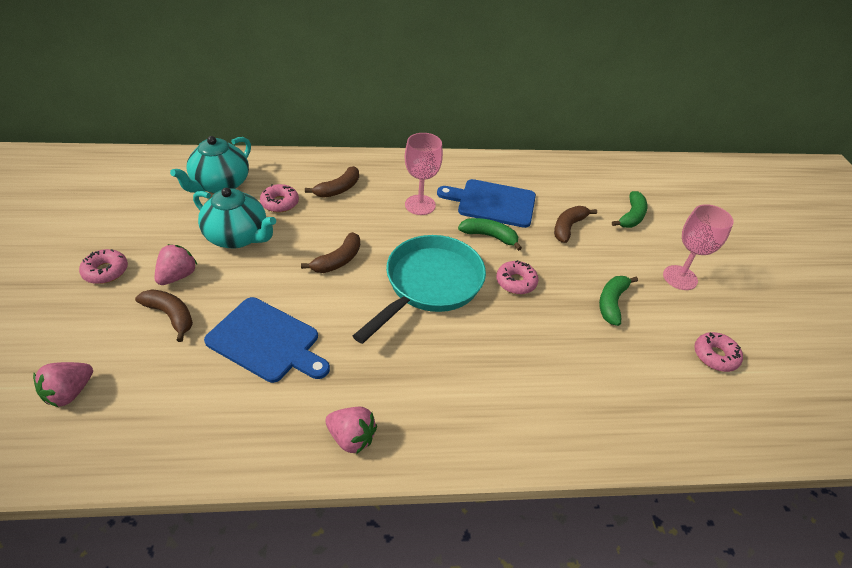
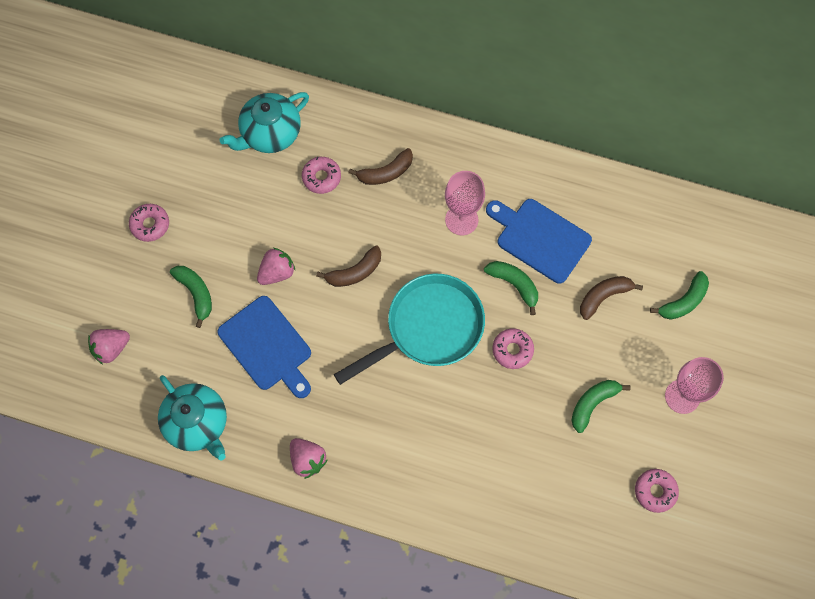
camera: 25 degrees right, 25 degrees up
brown banana [135,289,193,342] -> green banana [170,266,212,328]
pink strawberry [155,244,197,285] -> pink strawberry moved to [257,248,296,285]
turquoise teapot [193,188,276,248] -> turquoise teapot moved to [158,375,227,461]

